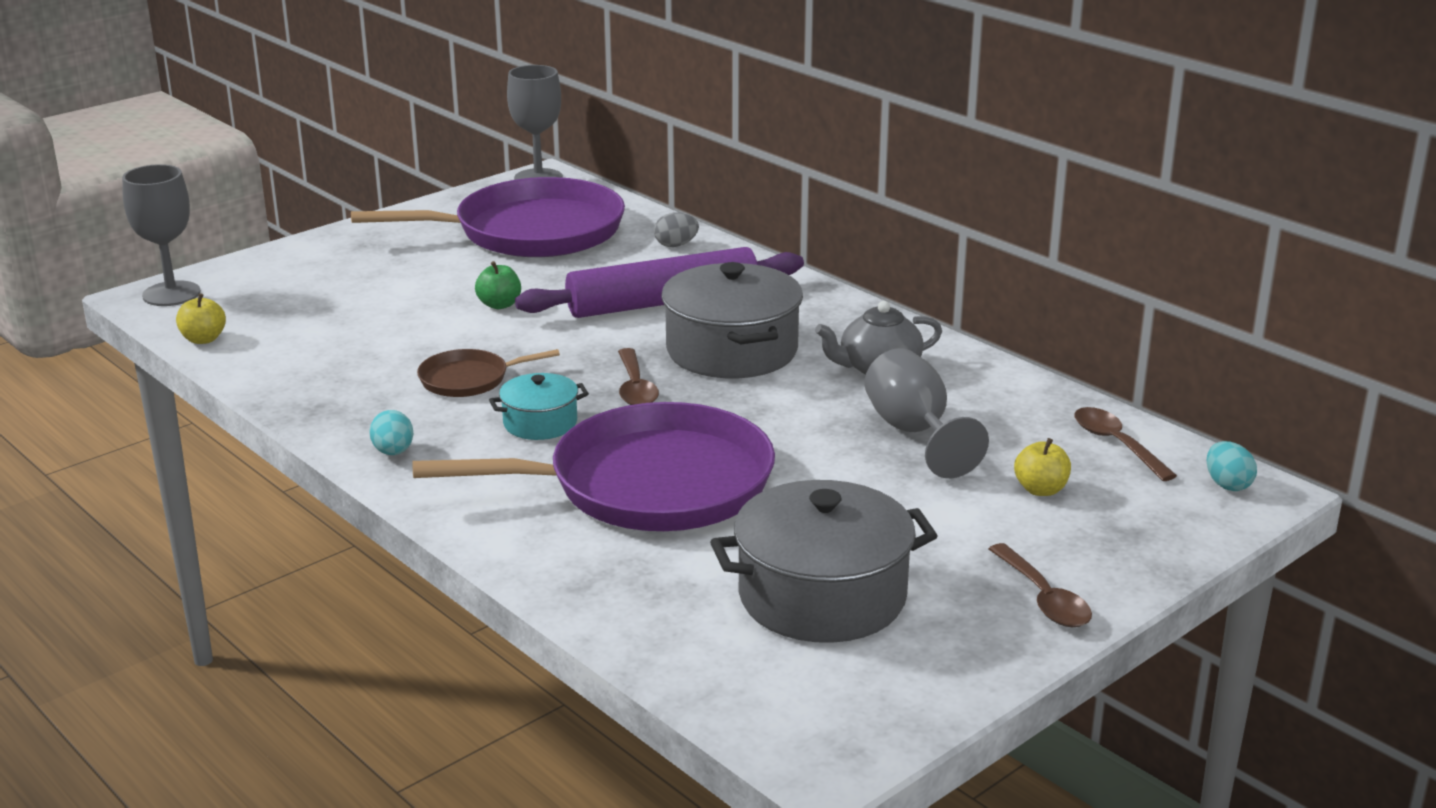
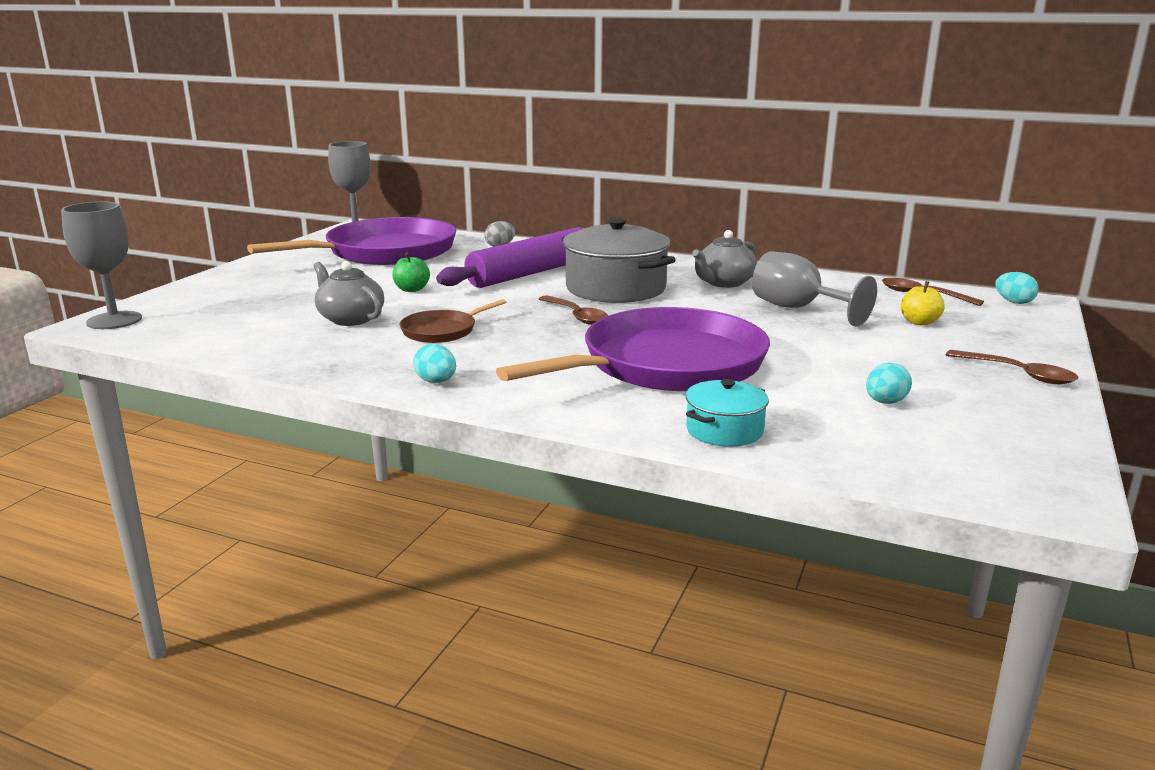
camera: 25 degrees left, 5 degrees down
yellow apple [176,293,226,344] -> none
turquoise pot [489,373,589,440] -> turquoise pot moved to [686,379,769,447]
grey pot [710,480,938,643] -> turquoise egg [866,363,912,404]
none -> grey teapot [313,261,384,326]

